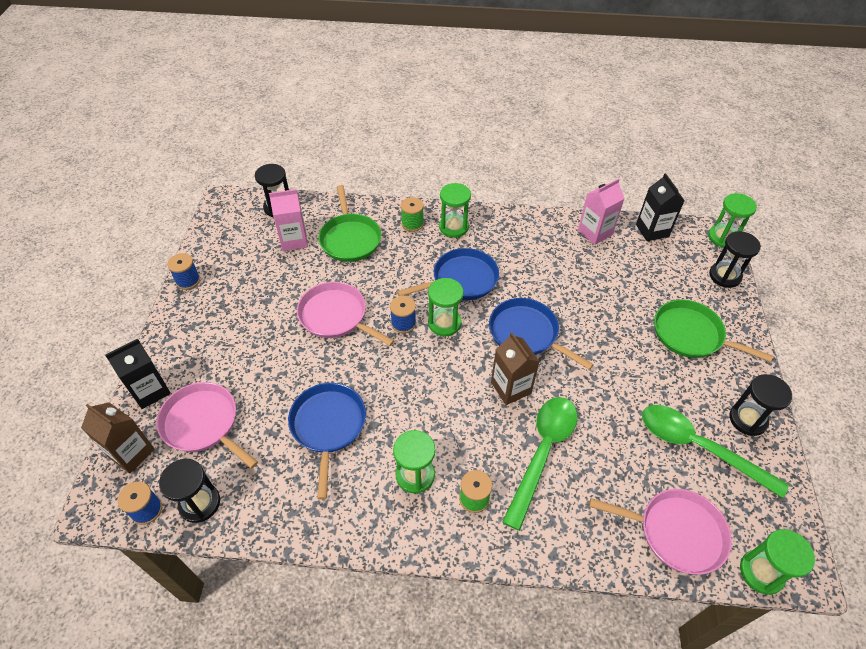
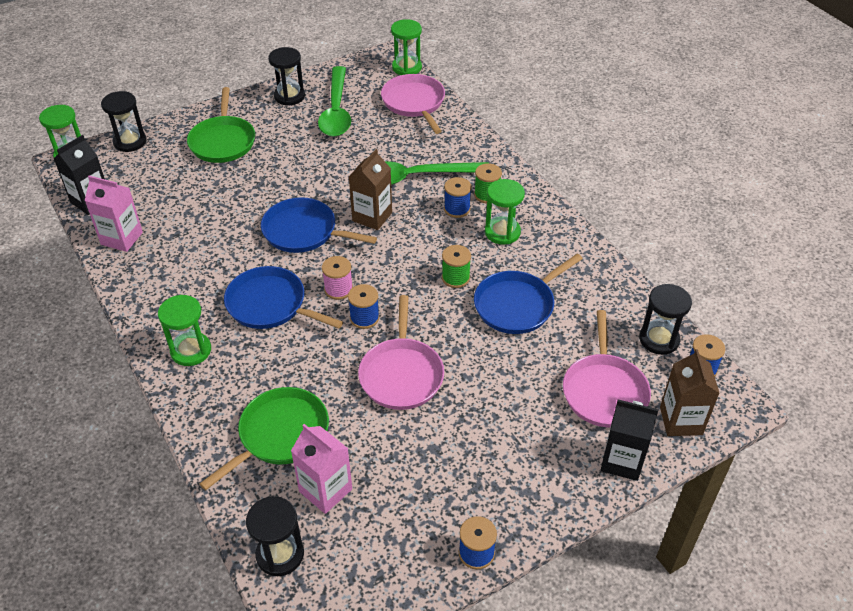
camera: 125 degrees left, 5 degrees down
green spool [401,197,424,232] -> green spool moved to [442,245,471,288]
green hourglass [428,278,464,336] -> pink spool [322,256,353,300]
blue pan [489,298,594,370] -> blue pan turned 105 degrees clockwise [261,198,377,253]
none -> blue spool [444,177,471,218]

